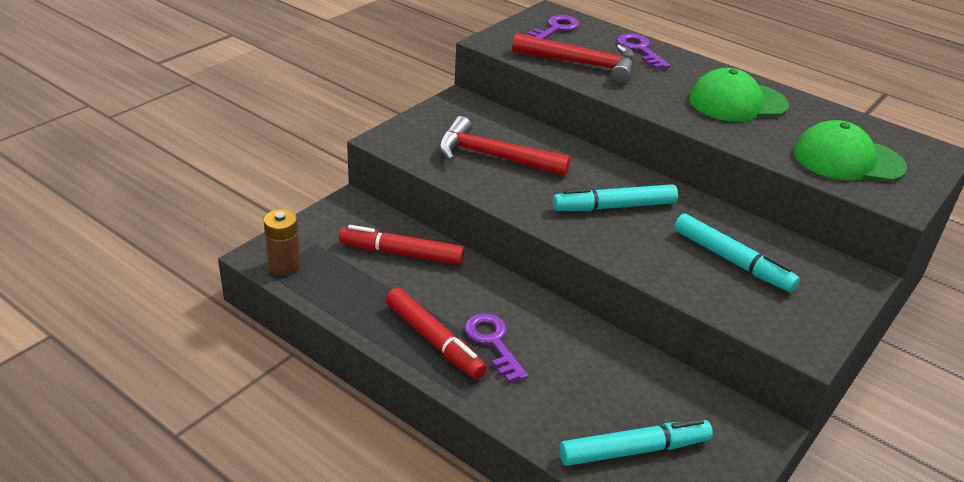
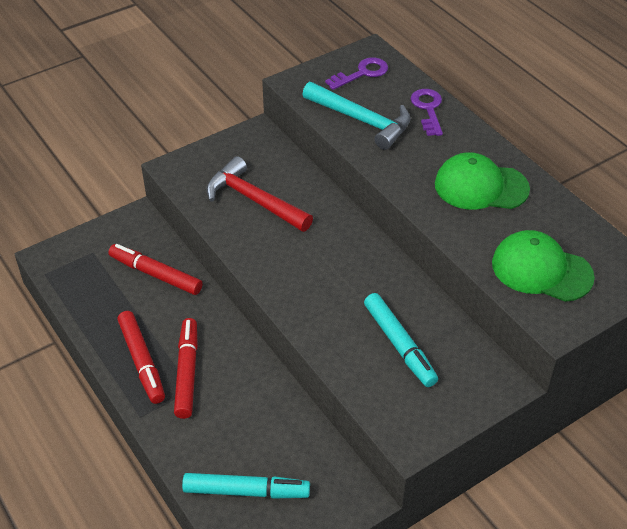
camera: 20 degrees right, 10 degrees up
brown battery [264,209,301,276] -> none
purple key [464,313,528,383] -> red marker [174,318,198,419]
red hammer [512,33,636,84] -> turquoise hammer [302,82,411,150]
turquoise marker [553,184,678,211] -> none

